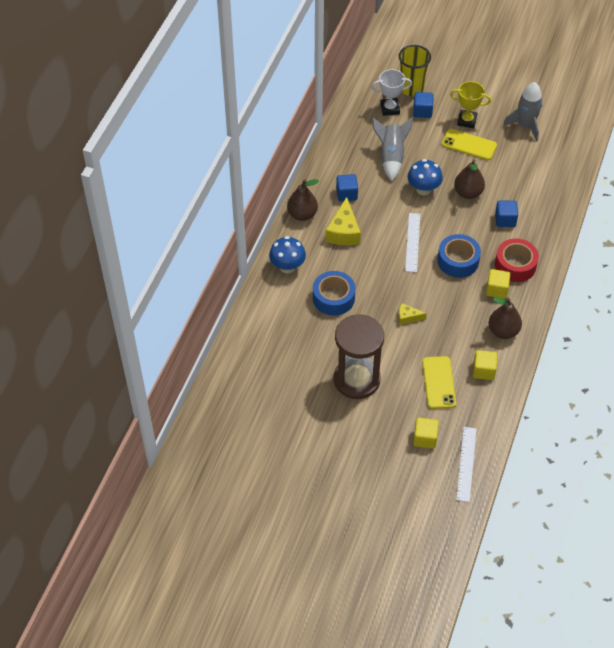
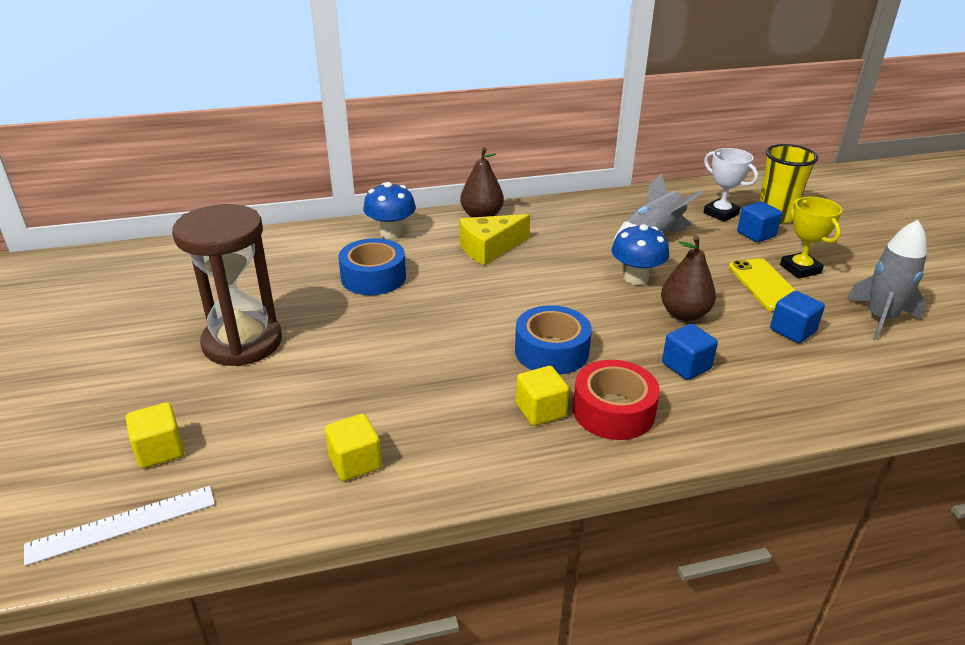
camera: 55 degrees right, 20 degrees down
blue cube [336,174,358,201] -> blue cube moved to [770,291,825,343]
yellow cheese [398,303,427,325] -> none
white ruler [405,213,420,272] -> none
yellow phone [422,356,456,409] -> none
brown pear [489,297,522,339] -> none

